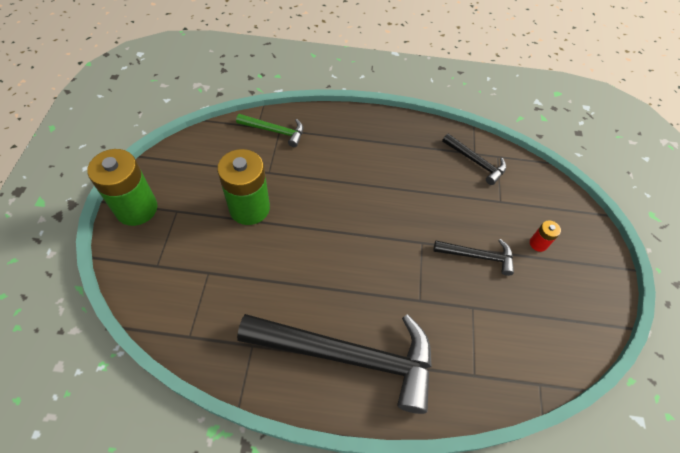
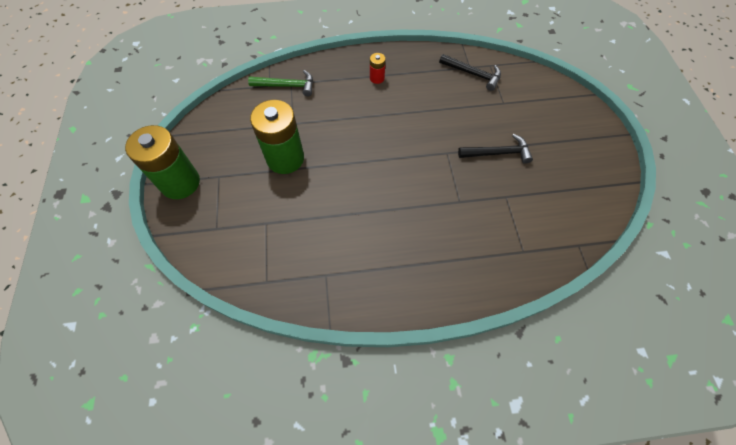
camera: 10 degrees left, 5 degrees up
black hammer [237,314,432,414] -> none
red battery [530,220,561,252] -> red battery moved to [370,53,386,84]

